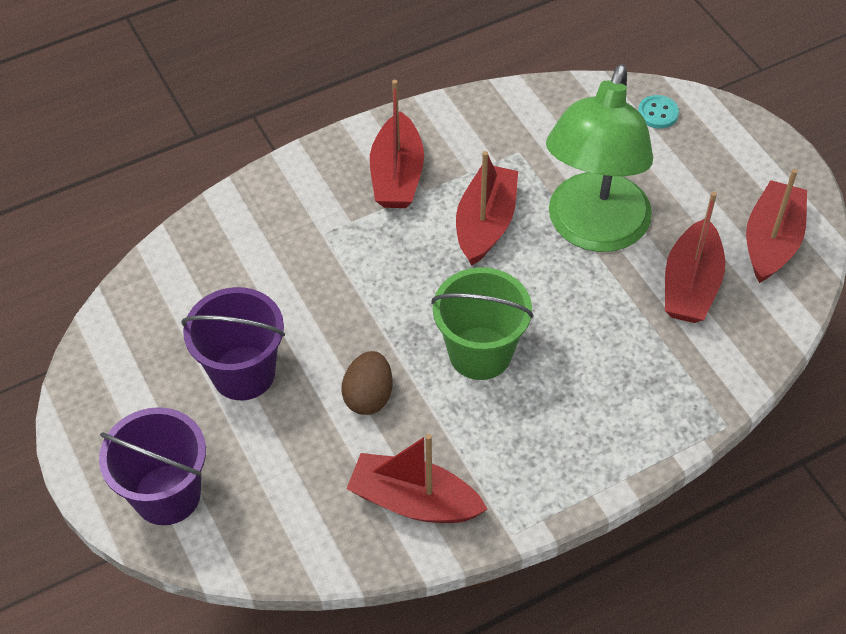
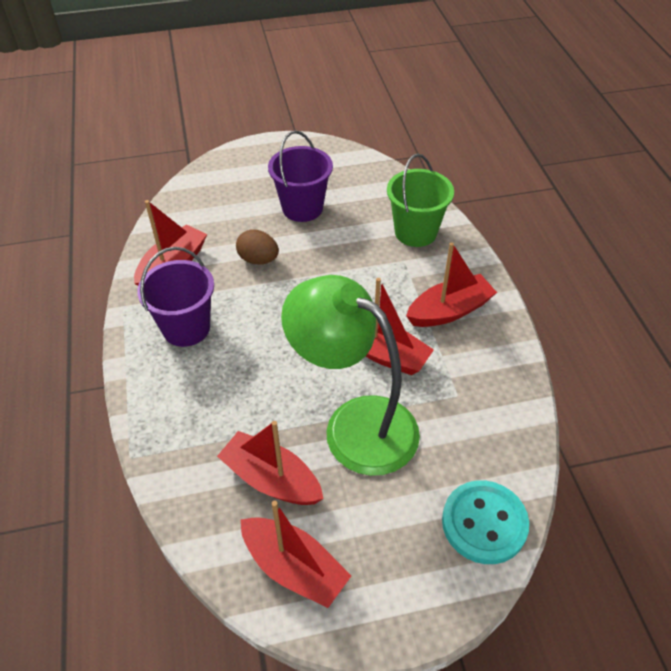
camera: 105 degrees right, 5 degrees down
purple bucket [99,407,206,525] -> purple bucket moved to [137,247,214,347]
red boat [370,80,424,208] -> red boat turned 135 degrees clockwise [406,242,497,327]
green bucket [431,267,534,380] -> green bucket moved to [387,154,454,247]
turquoise button [638,95,679,129] -> turquoise button [442,480,529,564], size x2.00

